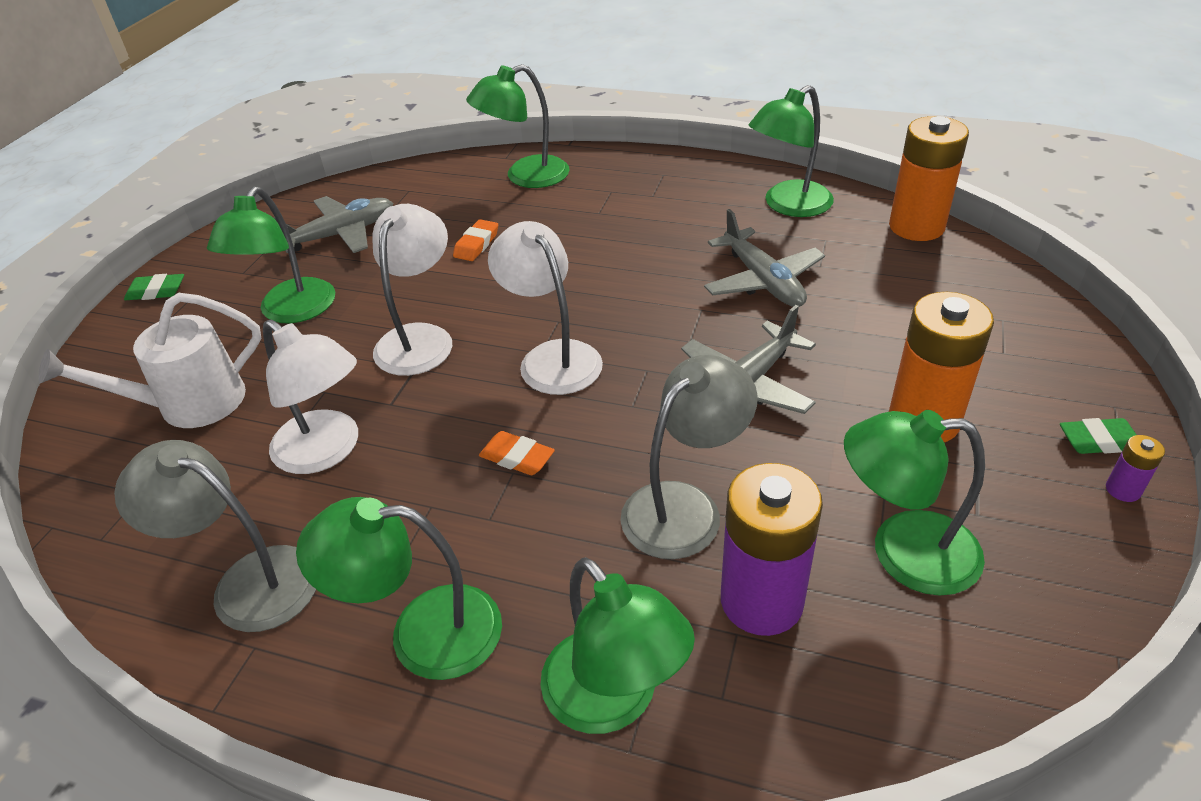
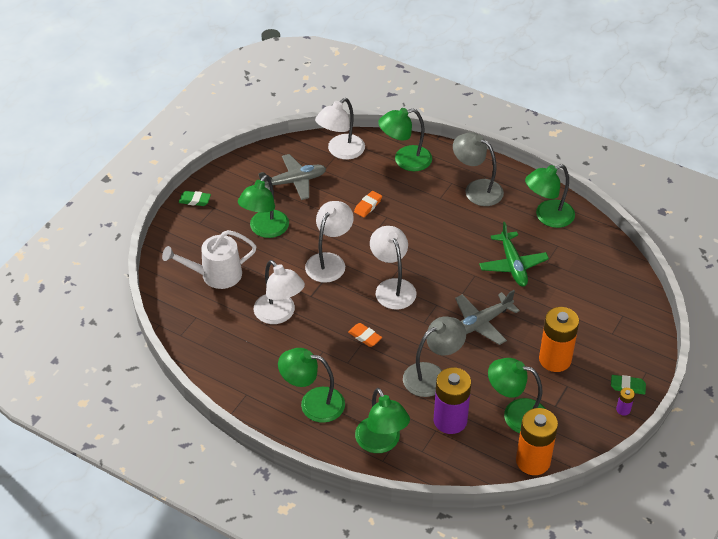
camera: 10 degrees right, 5 degrees up
grey lamp [114,440,316,632] -> grey lamp moved to [453,132,504,206]
grey plane [704,209,825,307] -> green plane [479,222,549,287]
orange battery [889,116,969,241] -> orange battery moved to [516,408,558,475]
none -> white lamp [315,98,365,160]

